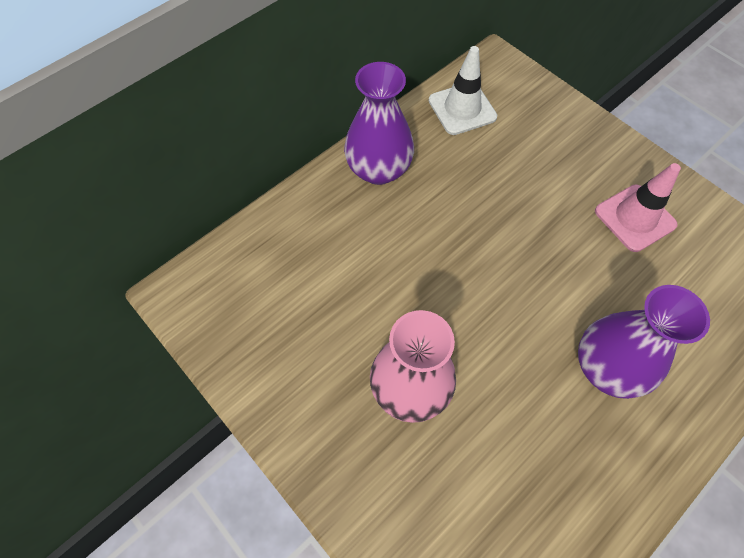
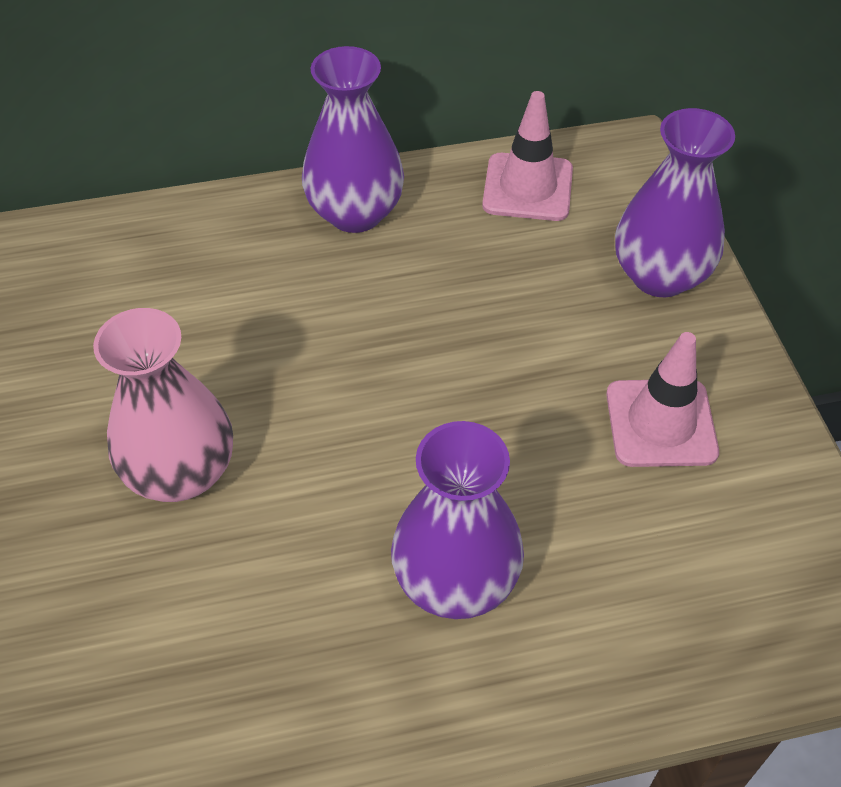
camera: 30 degrees right, 10 degrees down
white traffic cone [429,46,497,135] -> pink traffic cone [482,91,573,221]
none -> purple vase [615,108,735,297]

